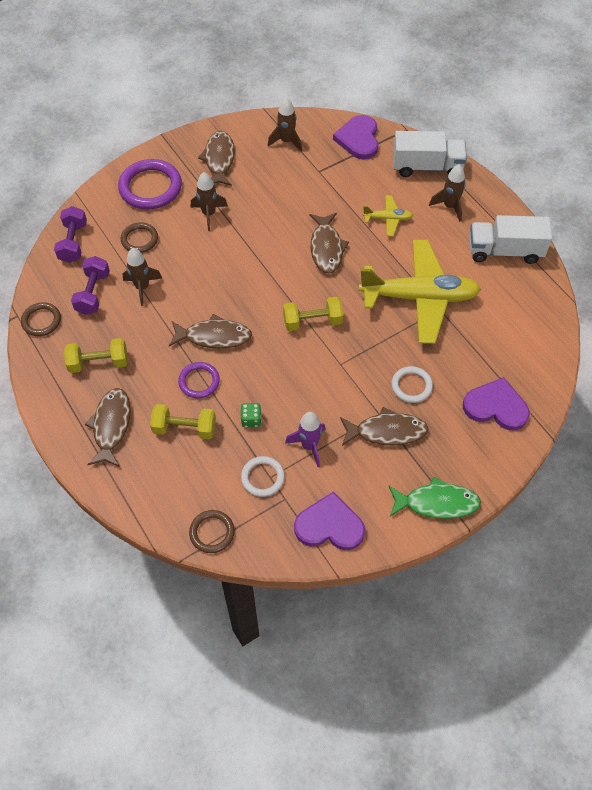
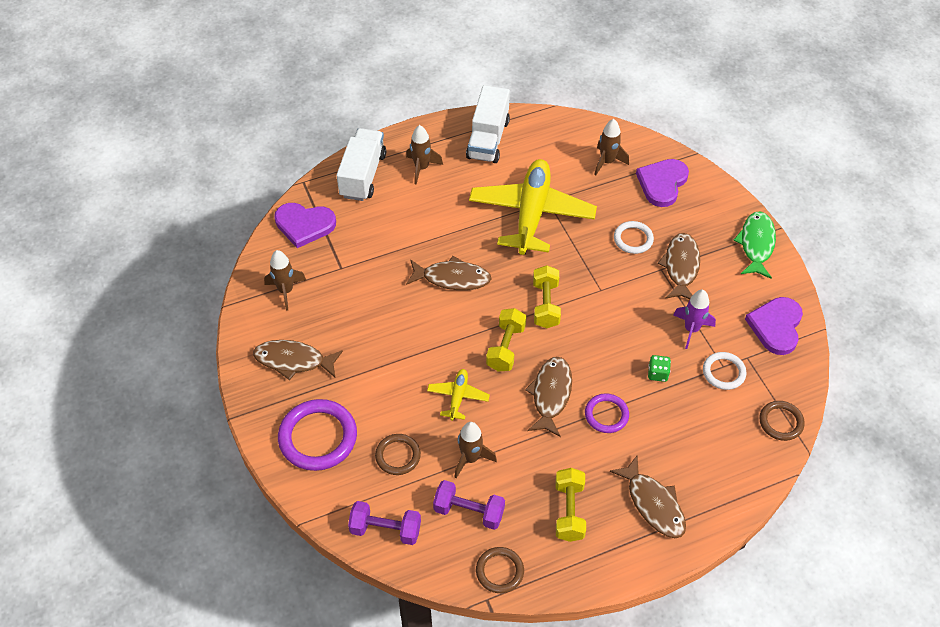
camera: 80 degrees left, 5 degrees down
brown fish [85,388,131,467] -> brown fish turned 135 degrees counterclockwise [610,455,686,538]
yellow dumbbell [150,404,216,439] -> yellow dumbbell moved to [486,308,527,372]
brown rocket [191,172,228,231] -> brown rocket moved to [594,119,629,176]
yellow plane [363,195,413,236] -> yellow plane moved to [427,369,490,421]

